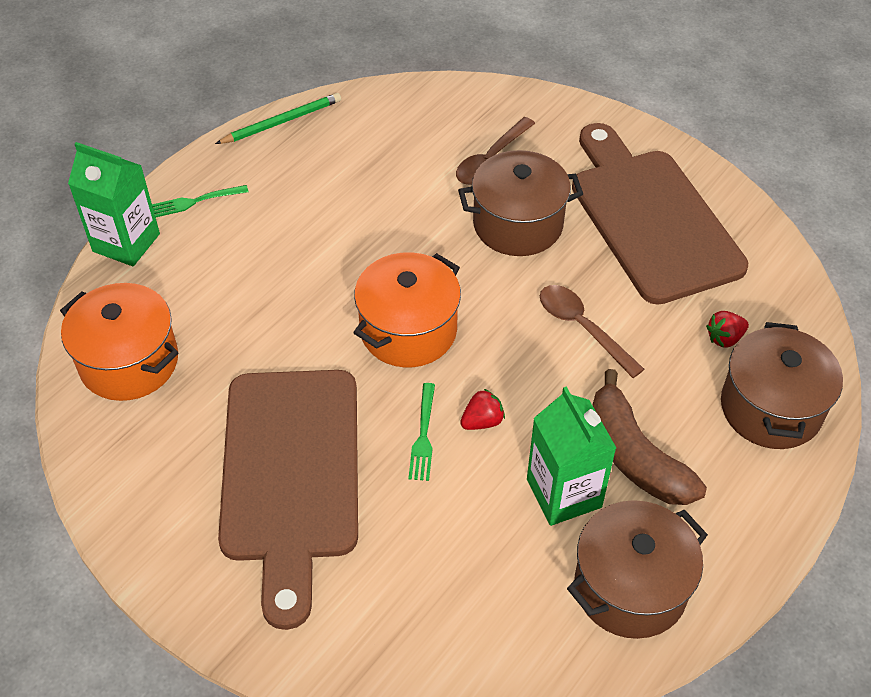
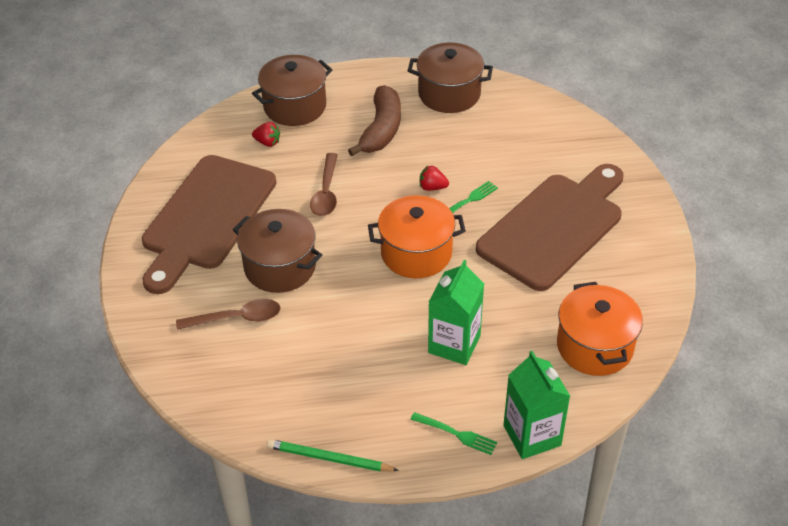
camera: 135 degrees left, 5 degrees down
green carton [527,386,616,526] -> green carton moved to [428,260,484,365]

